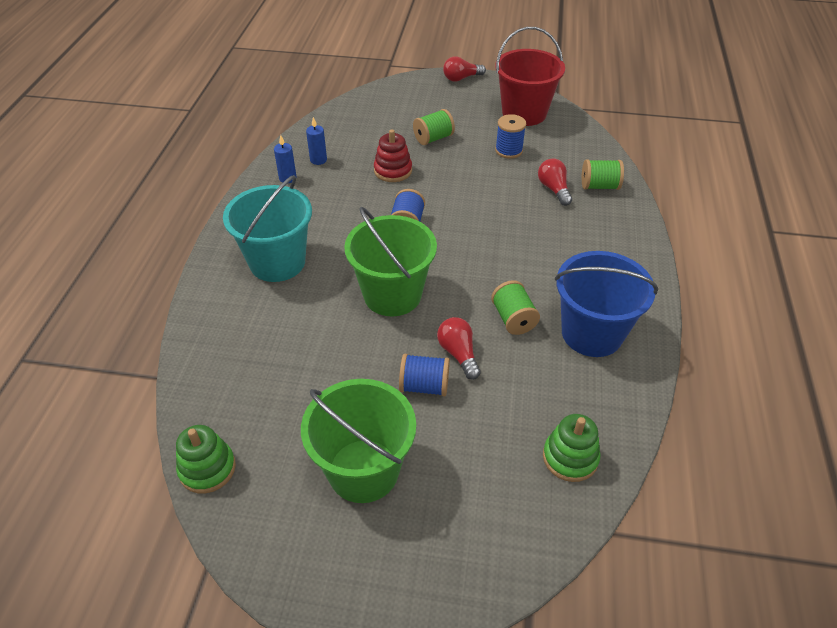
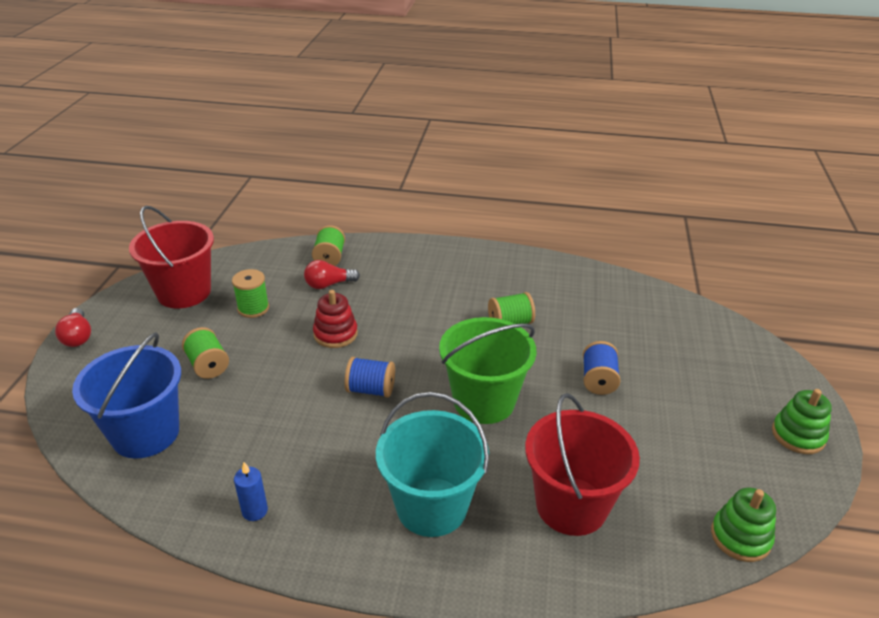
camera: 90 degrees left, 10 degrees down
green bucket [301,379,416,503] -> none
blue candle [306,117,327,165] -> none
red stacking toy [374,129,412,182] -> red stacking toy moved to [313,290,358,348]
red light bulb [437,317,481,380] -> none
blue spool [495,114,526,159] -> green spool [232,269,269,318]
green stacking toy [543,414,600,482] -> green stacking toy moved to [772,389,832,454]
blue bucket [555,251,658,357] -> blue bucket moved to [72,332,181,459]
none -> red bucket [525,393,640,536]

